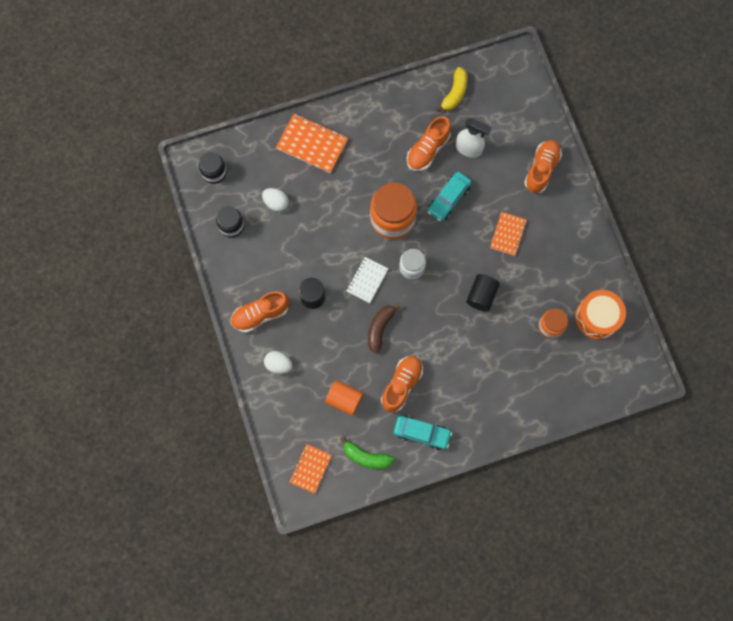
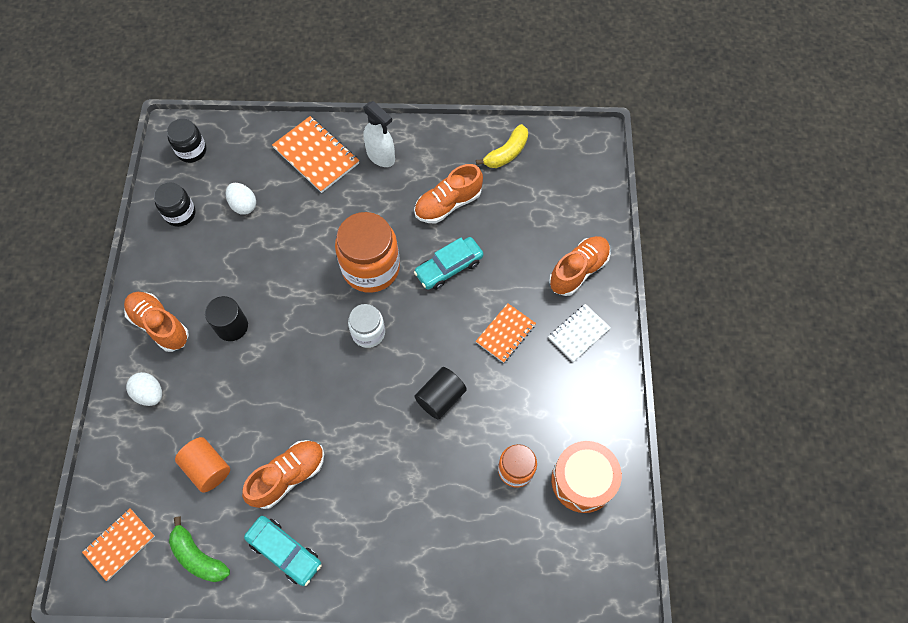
camera: 20 degrees right, 10 degrees down
orange shoe [231,291,289,333] -> orange shoe turned 45 degrees clockwise [124,292,189,352]
white notebook [346,257,388,303] -> white notebook moved to [548,304,611,362]
brown banana [368,303,401,354] -> none
white spray bottle [456,119,492,158] -> white spray bottle moved to [363,101,395,167]

